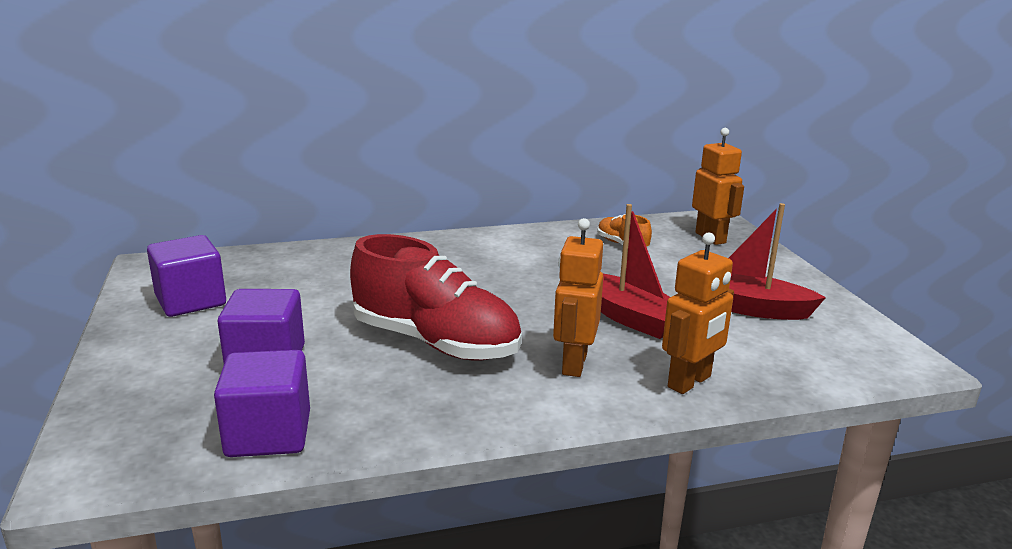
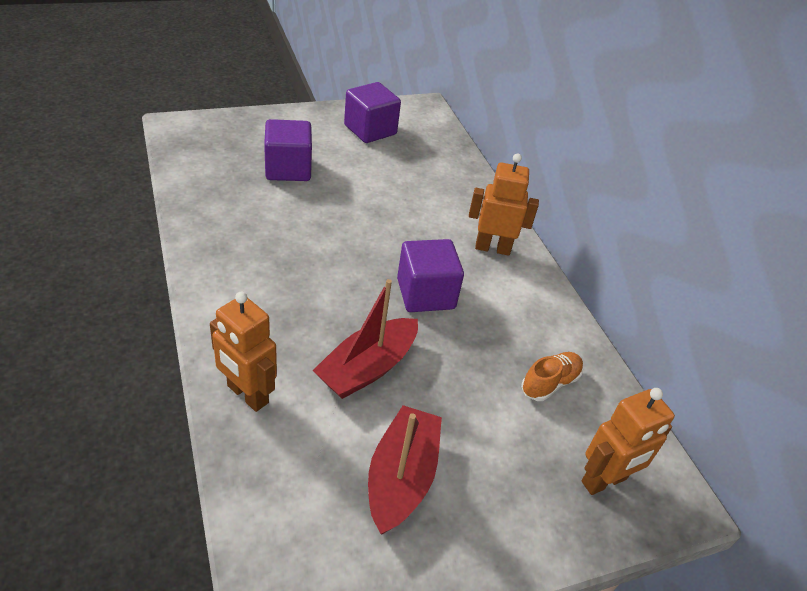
camera: 80 degrees right, 20 degrees up
purple cube [214,350,310,457] -> purple cube moved to [397,239,464,312]
red shoe [350,234,522,361] -> none
orange robot [553,218,603,377] -> orange robot moved to [469,154,539,256]

